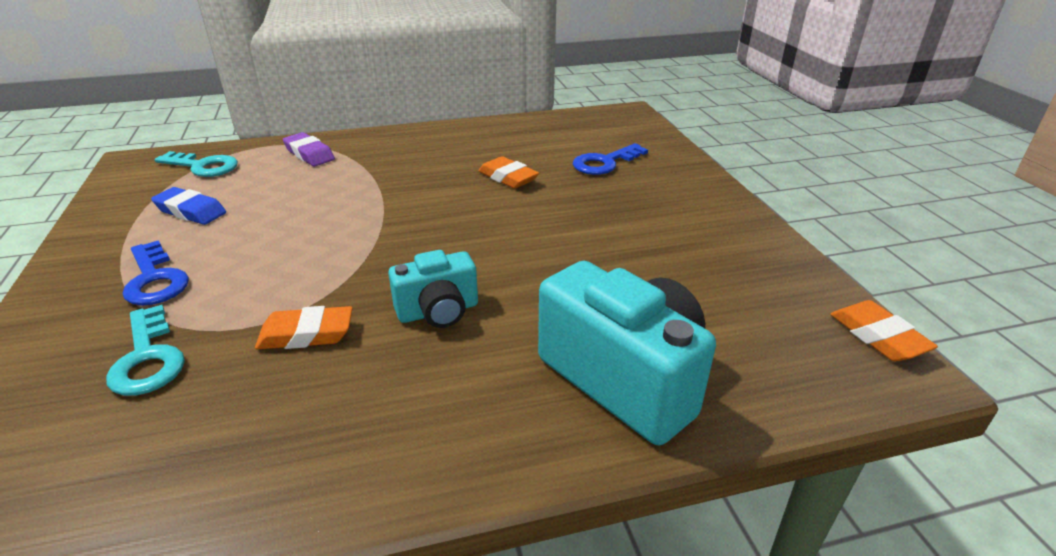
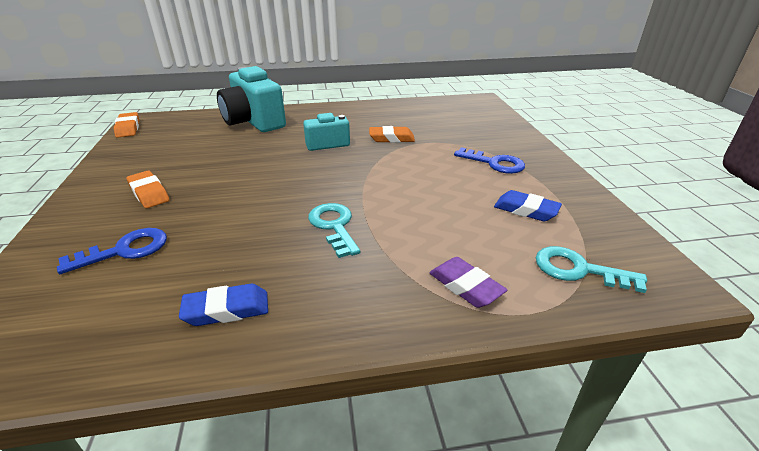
camera: 175 degrees left, 0 degrees up
turquoise key [106,305,185,396] -> turquoise key moved to [308,203,360,258]
blue key [123,240,189,306] -> blue key turned 150 degrees clockwise [454,147,525,174]
orange eraser [479,156,539,188] -> orange eraser moved to [127,171,169,208]
none -> blue eraser [179,284,268,326]

